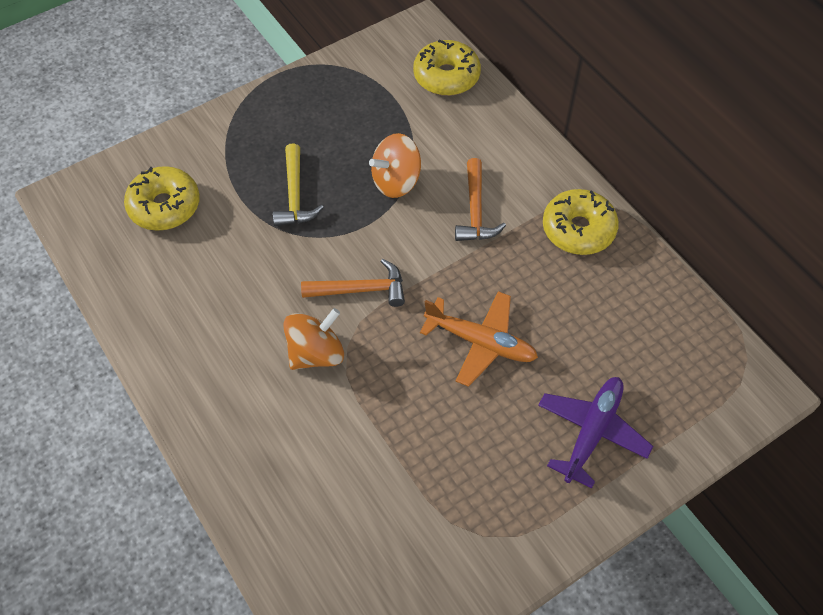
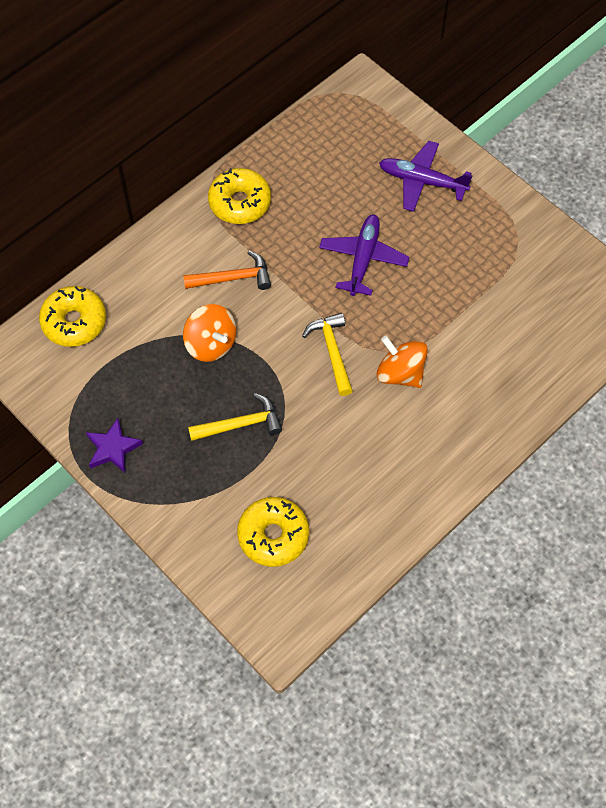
camera: 100 degrees left, 5 degrees up
orange hammer [301,259,405,307] -> yellow hammer [302,313,353,396]
orange plane [420,291,538,387] -> purple plane [319,214,409,296]
none -> purple star [86,418,143,473]

